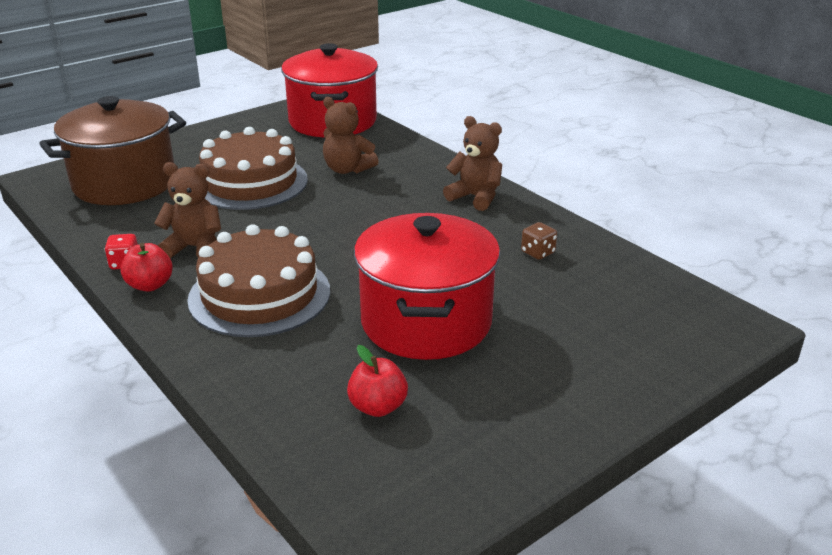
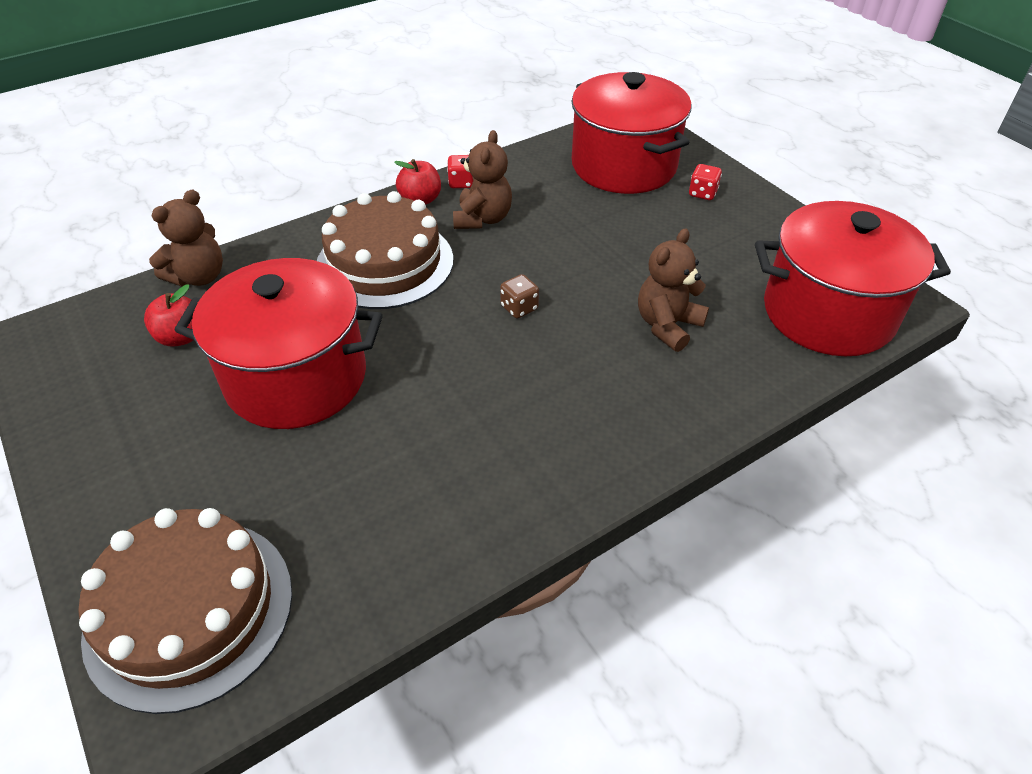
camera: 95 degrees right, 15 degrees up
brown pot [39,96,186,205] -> red pot [572,72,691,194]
brown cake [199,127,308,210] -> brown cake moved to [78,508,292,714]
brown teddy bear [443,116,502,211] -> brown teddy bear moved to [149,190,223,287]
brown dice [521,222,557,260] -> brown dice moved to [500,274,539,318]
none -> red dice [689,164,722,200]

